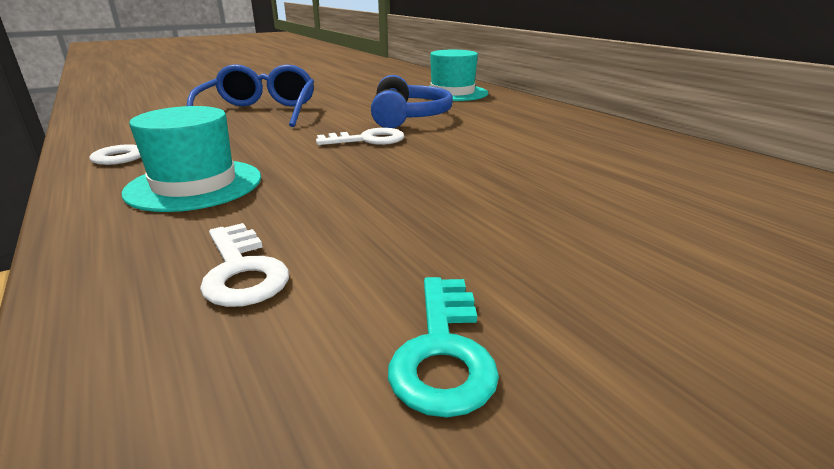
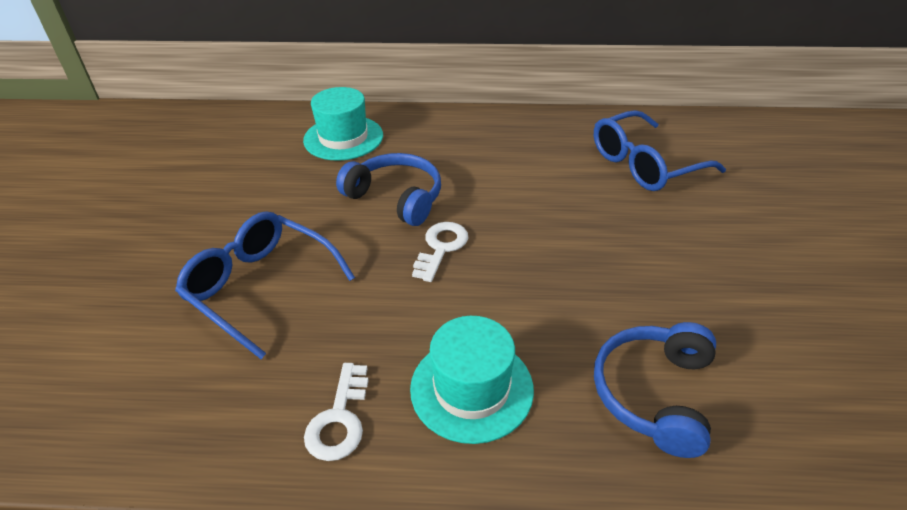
camera: 55 degrees left, 15 degrees up
white key [200,223,289,307] -> blue headphones [594,322,716,458]
turquoise key [388,277,499,418] -> none
none -> blue glasses [594,110,726,191]

